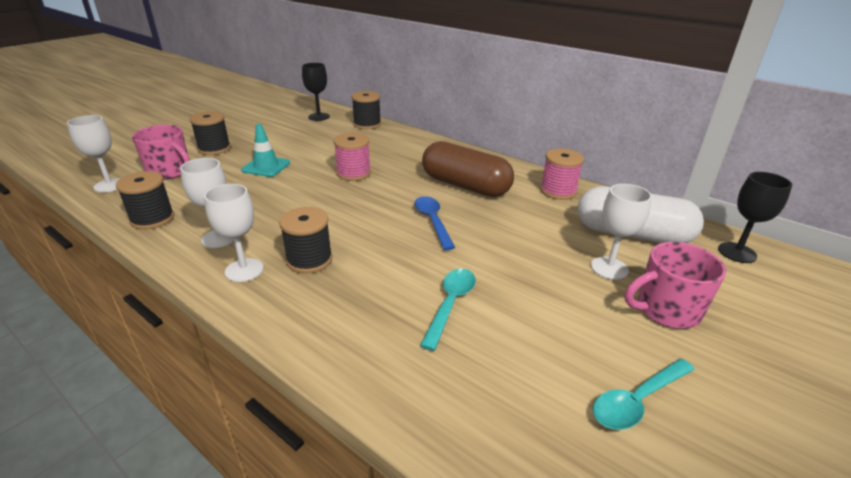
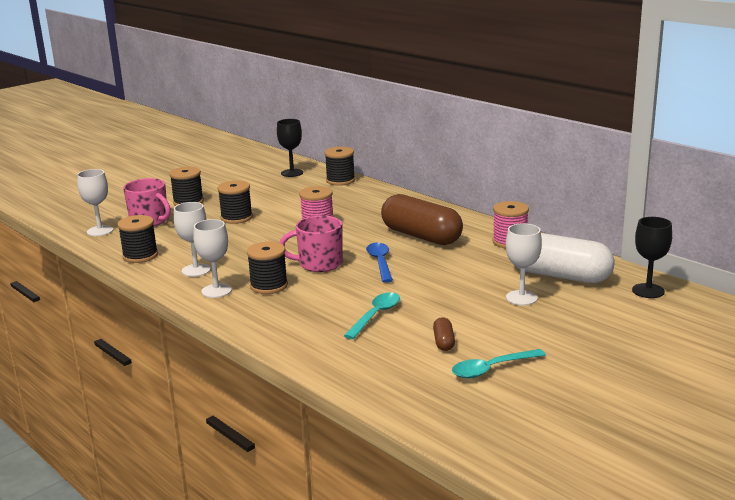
camera: 10 degrees right, 10 degrees down
turquoise traffic cone [241,124,290,177] -> black spool [217,180,253,224]
pink mug [625,242,726,329] -> pink mug moved to [280,216,343,272]
none -> brown capsule [433,317,455,351]

